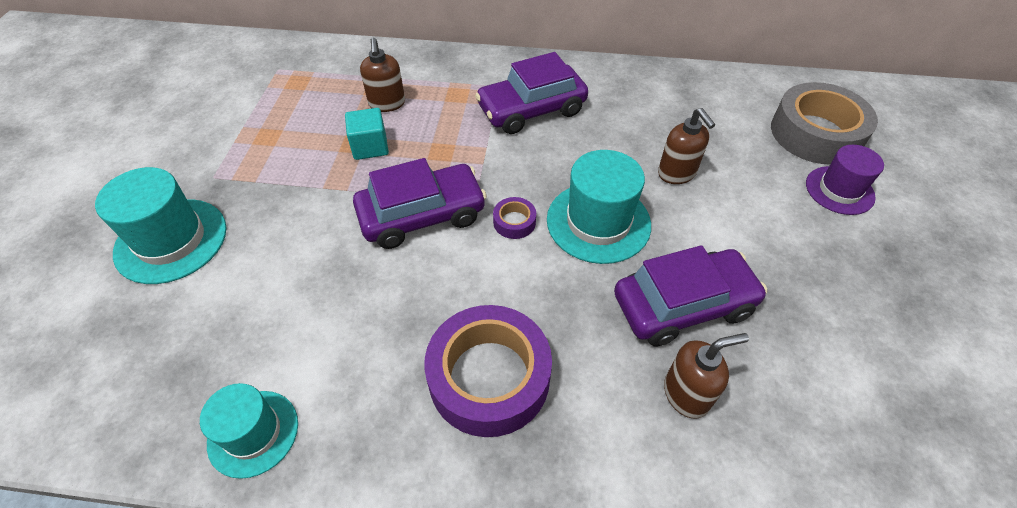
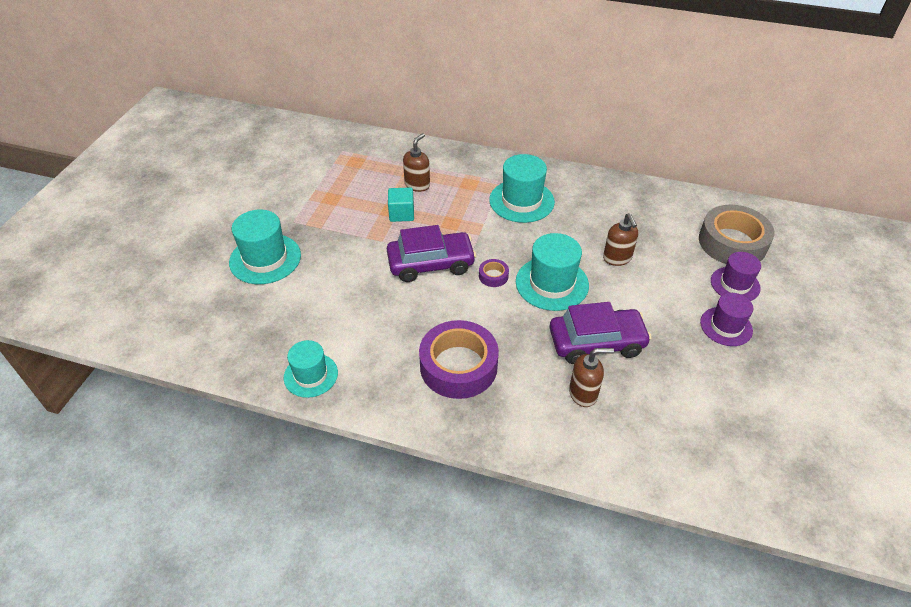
camera: 10 degrees right, 5 degrees down
brown soap dispenser [360,38,405,112] -> brown soap dispenser turned 150 degrees counterclockwise [403,133,430,192]
purple car [475,52,588,134] -> turquoise hat [489,154,555,223]
none -> purple hat [700,293,753,346]

